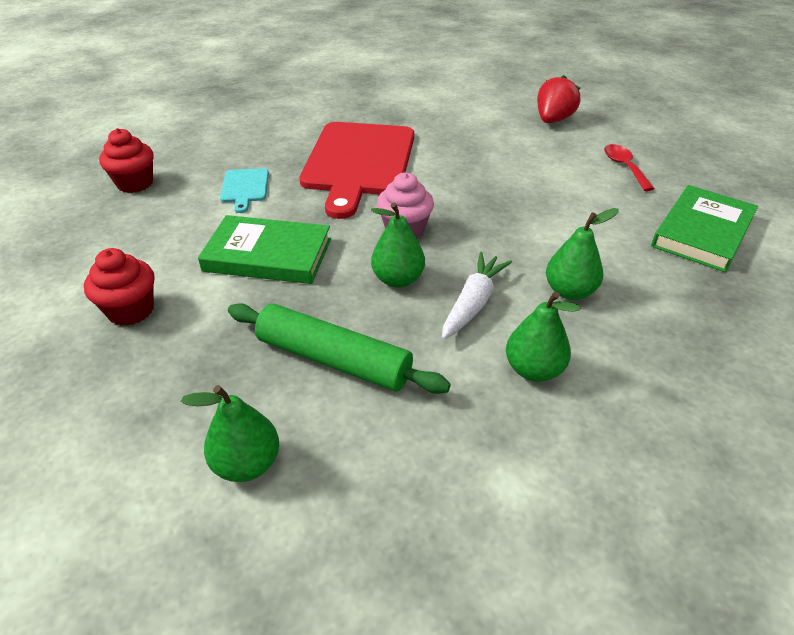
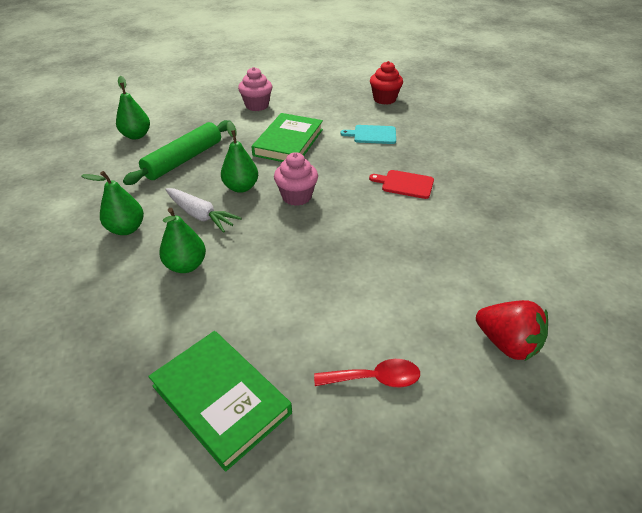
camera: 100 degrees right, 0 degrees up
red cupcake [84,248,154,326] -> pink cupcake [238,67,272,111]
red cutting board [299,122,414,219] -> red cutting board [369,170,434,199], size x0.42

